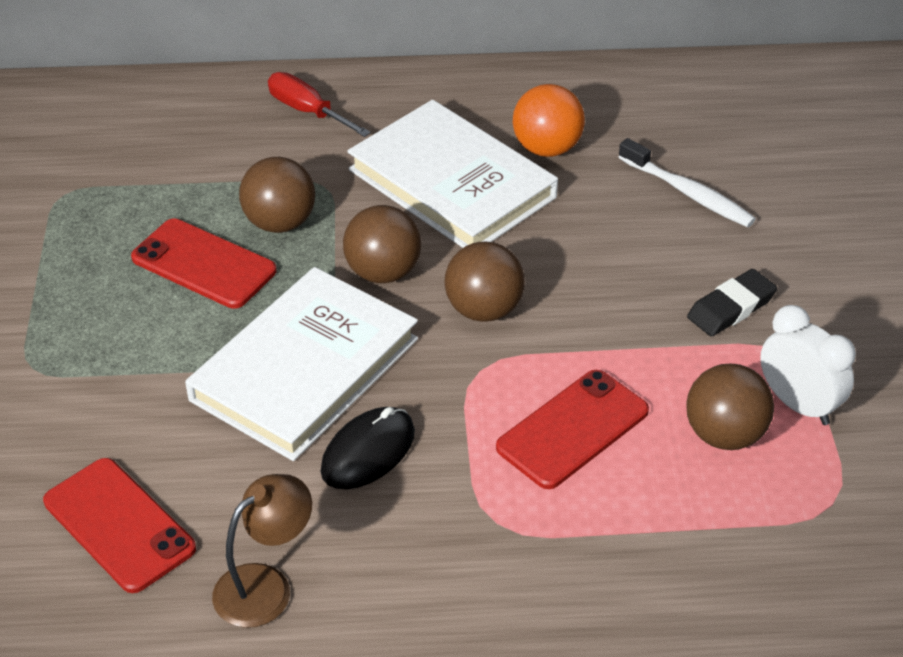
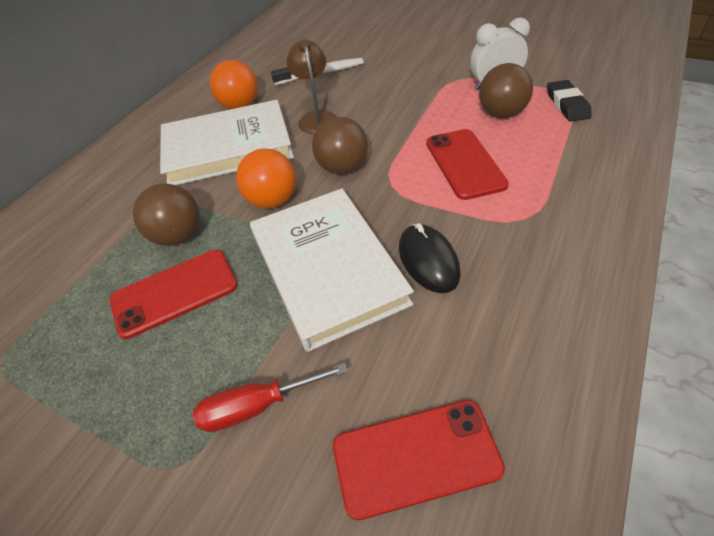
camera: 55 degrees left, 5 degrees up
brown lamp [212,474,312,628] -> brown lamp moved to [286,39,337,134]
red screwdriver [268,72,371,137] -> red screwdriver moved to [193,363,348,432]
brown ball [343,205,421,283] -> orange ball [236,149,296,209]
black eraser [687,269,777,337] -> black eraser moved to [547,80,592,122]

